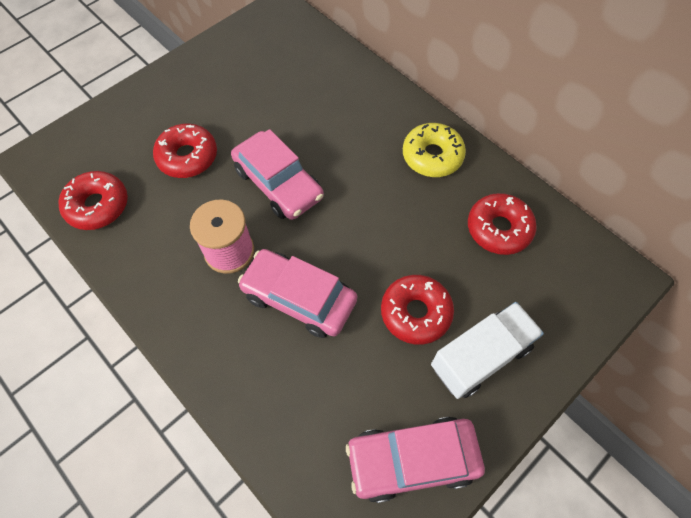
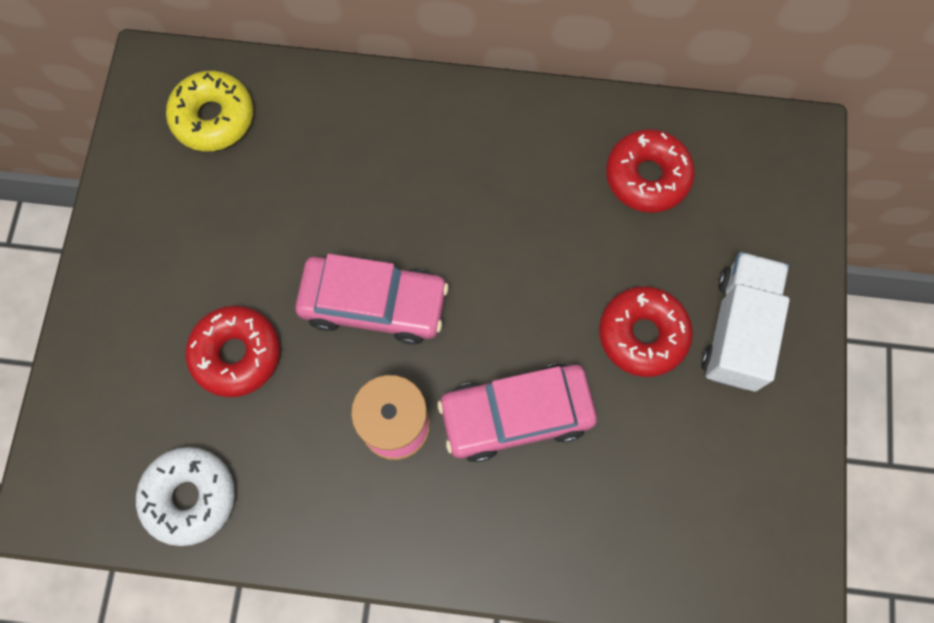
camera: 40 degrees left, 10 degrees up
red donut [58,171,128,230] -> white donut [136,447,235,546]
pink car [346,417,485,503] -> none
yellow donut [403,123,466,177] -> yellow donut moved to [166,71,253,151]

